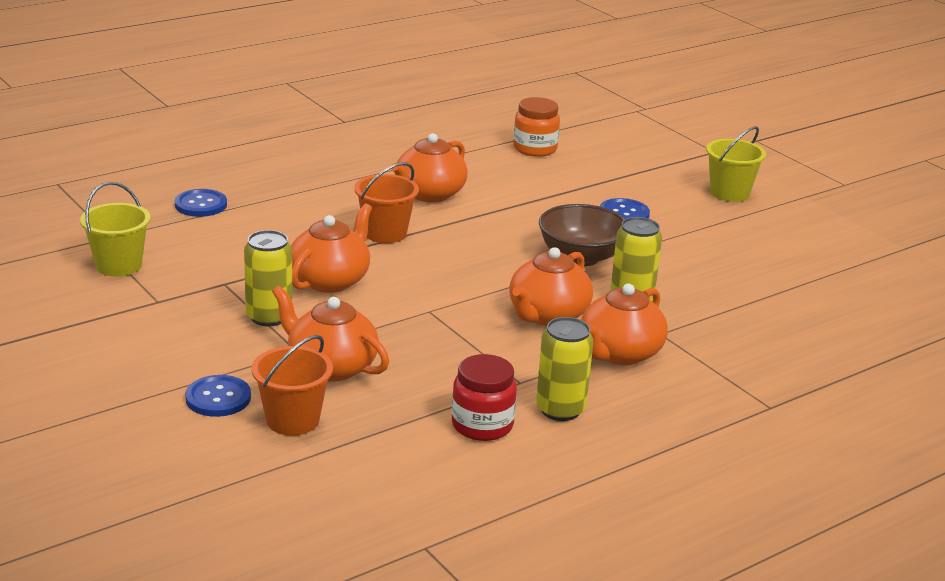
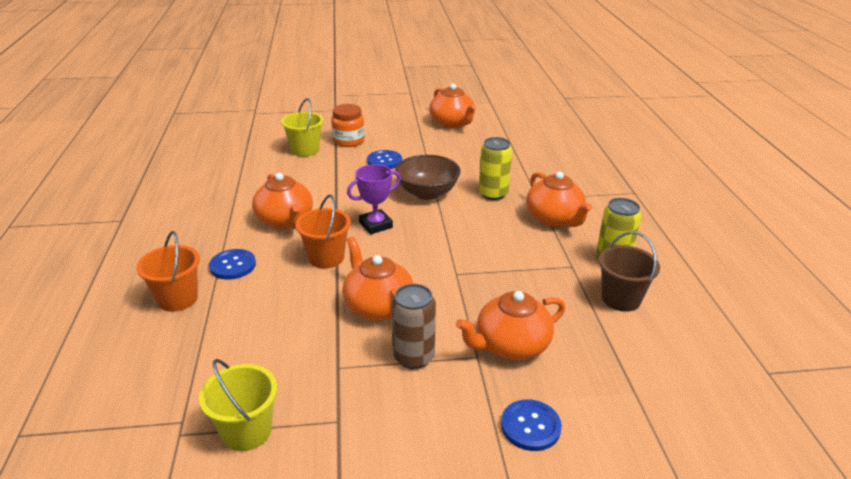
camera: 60 degrees left, 5 degrees up
blue button [175,189,227,217] -> blue button moved to [209,249,256,280]
yellow can [244,230,293,327] -> brown can [391,284,436,369]
orange bucket [251,335,333,436] -> orange bucket moved to [136,231,200,312]
red jar [452,354,517,441] -> brown bucket [599,231,660,312]
orange teapot [509,247,593,326] -> orange teapot moved to [429,84,476,128]
orange jar [513,97,560,157] -> orange jar moved to [331,104,365,147]
yellow bucket [706,126,766,202] -> yellow bucket moved to [281,98,324,157]
none -> purple trophy [347,164,401,234]

